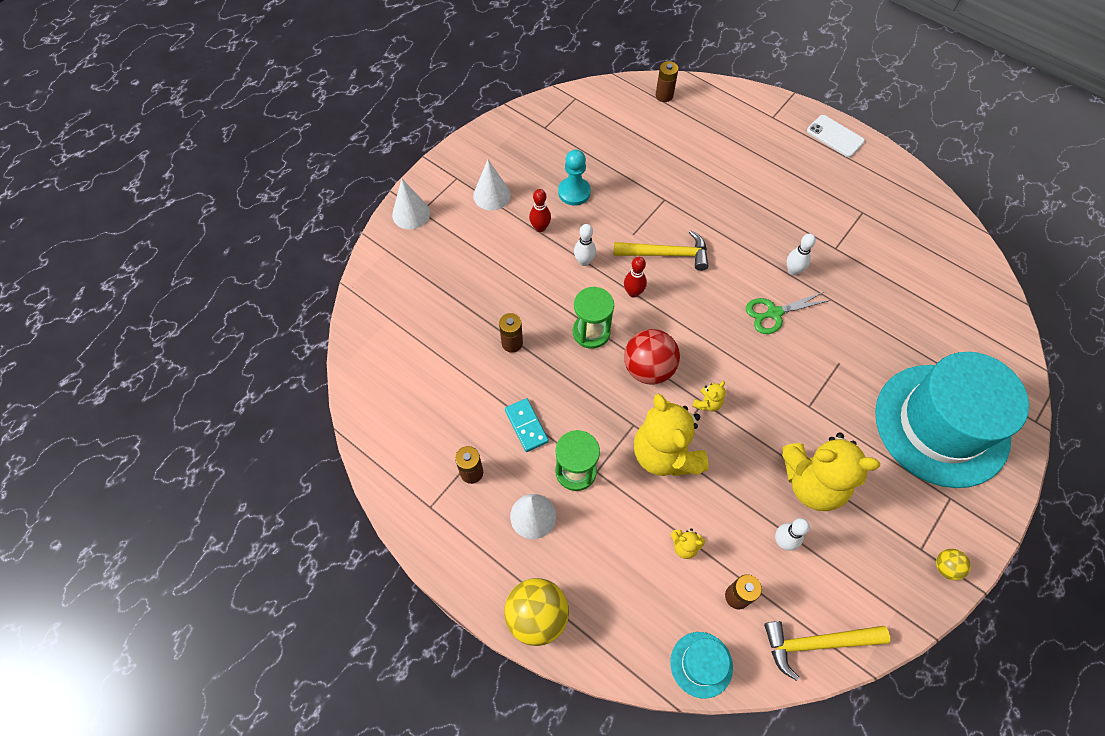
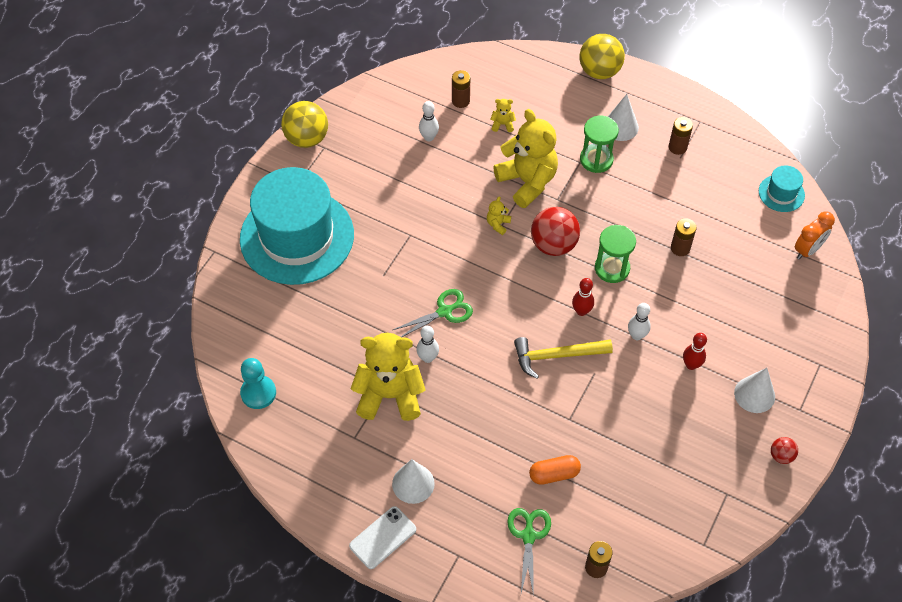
camera: 170 degrees right, 5 degrees down
white cone [392,179,430,229] -> white cone moved to [392,459,435,504]
turquoise domino [505,398,549,452] -> none
turquoise pawn [558,149,591,206] -> turquoise pawn moved to [240,358,276,409]
turquoise hat [670,632,733,699] -> turquoise hat moved to [759,165,805,212]
yellow hammer [764,621,890,681] -> none
yellow teddy bear [782,432,880,511] -> yellow teddy bear moved to [351,333,426,421]
white phone [807,115,865,157] -> white phone turned 75 degrees counterclockwise [349,506,416,569]
yellow ball [936,549,971,580] -> yellow ball [281,101,328,148], size x2.00
none -> green scissors [507,508,551,597]
none -> orange capsule [529,455,581,485]
none -> red ball [771,437,798,464]
none -> orange clock [795,211,835,259]

